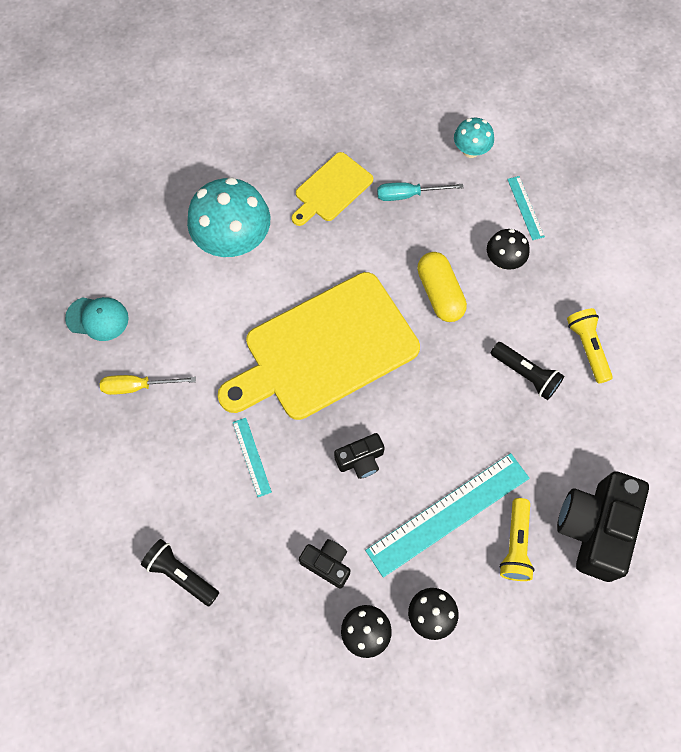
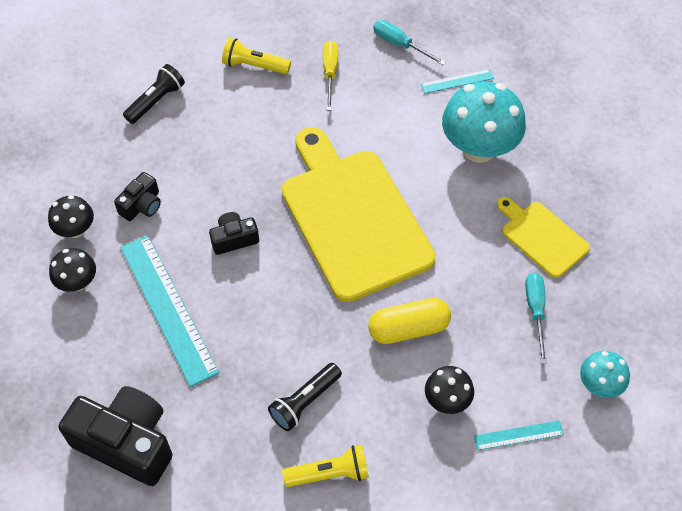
camera: 95 degrees right, 10 degrees down
turquoise cap [65,297,129,341] -> turquoise screwdriver [373,20,446,65]
turquoise ruler [233,418,272,497] -> turquoise ruler moved to [421,69,494,94]
black camera [334,433,385,479] -> black camera turned 90 degrees clockwise [209,212,259,255]
yellow flashlight [499,498,535,581] -> yellow flashlight moved to [222,38,291,74]

